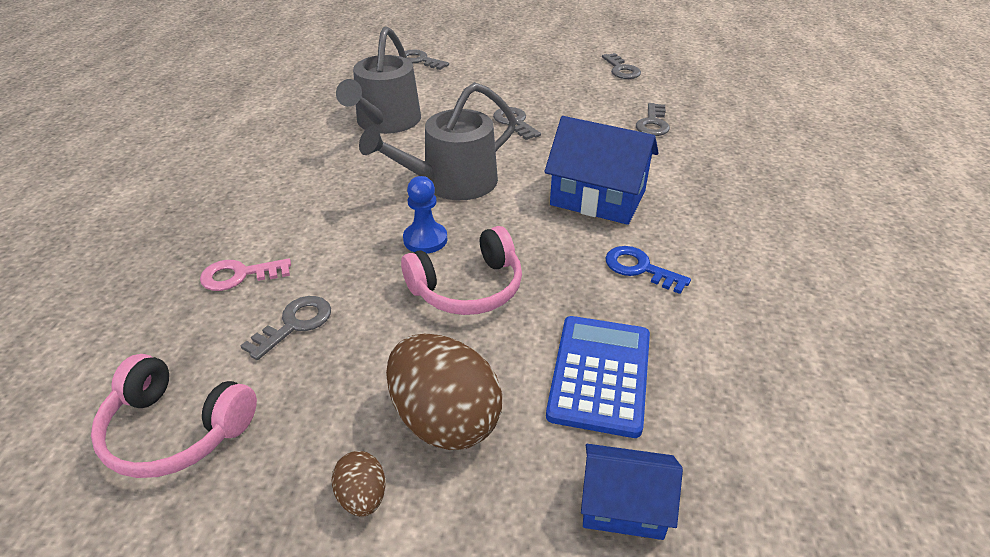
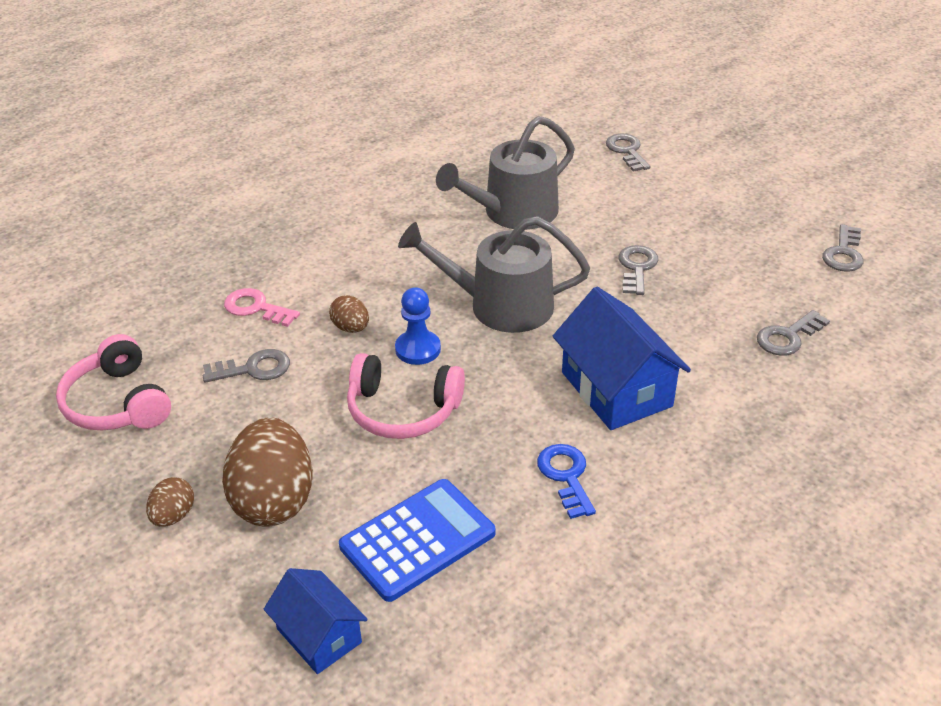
camera: 40 degrees right, 0 degrees up
none -> brown egg [329,295,369,333]

